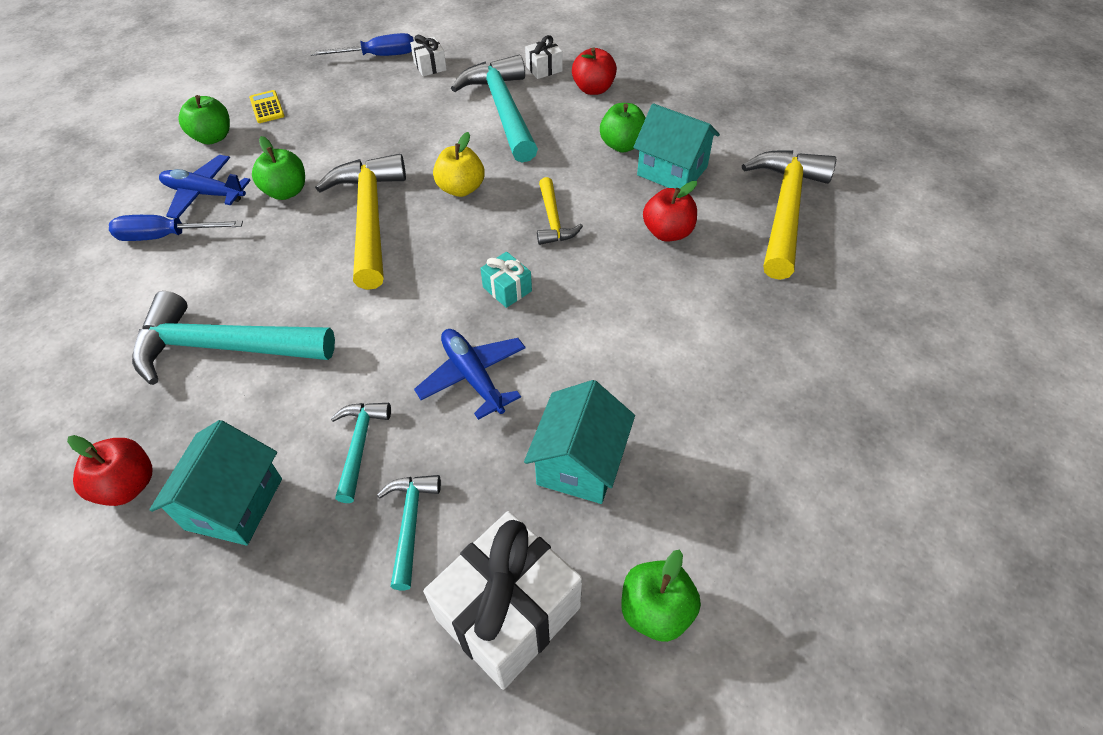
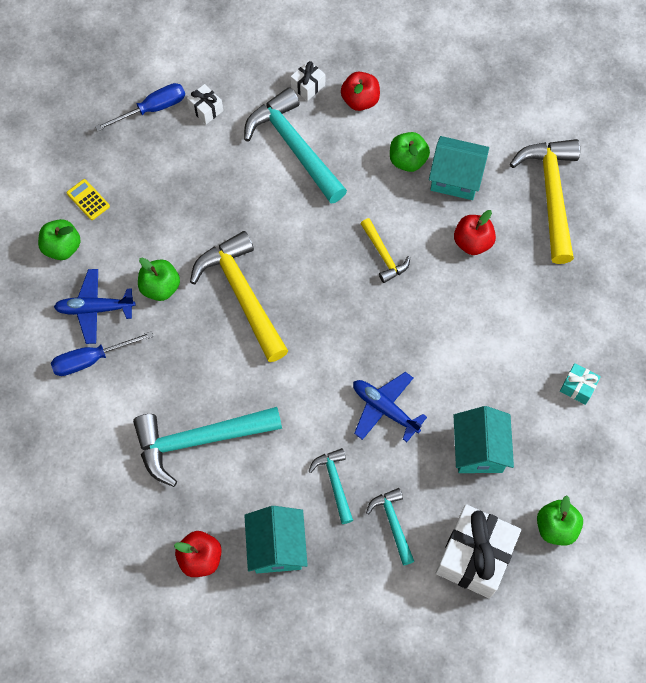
camera: 20 degrees left, 15 degrees up
yellow apple [433,132,485,197] -> none
turquoise gift [480,252,532,308] -> turquoise gift moved to [560,363,601,405]

